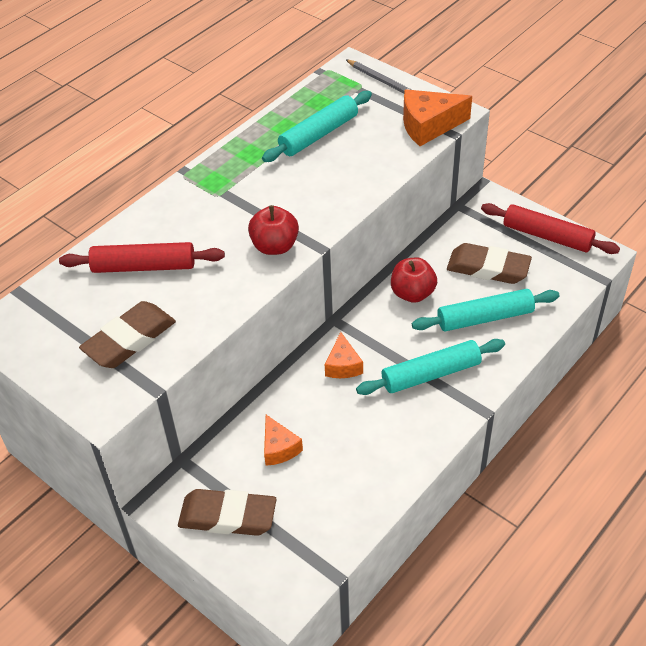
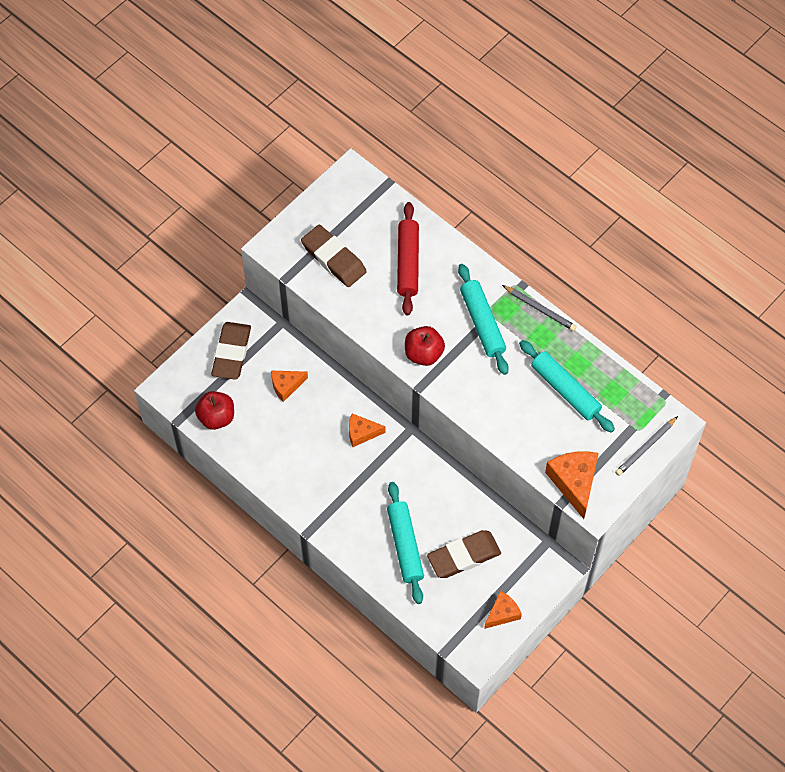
camera: 90 degrees right, 15 degrees up
turquoise rolling pin [356,339,505,395] -> turquoise rolling pin moved to [458,264,509,375]
red apple [391,258,437,303] -> red apple moved to [195,391,234,430]
brown eraser [447,243,532,284] -> brown eraser turned 45 degrees clockwise [427,530,501,578]
red rolling pin [481,203,620,254] -> orange cheese [484,591,522,629]
none -> grey pencil [502,285,577,331]

